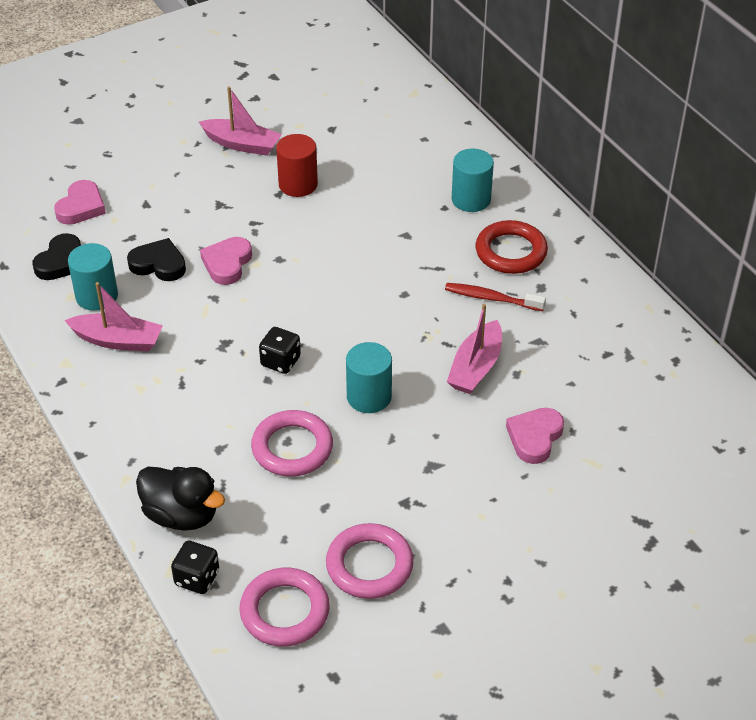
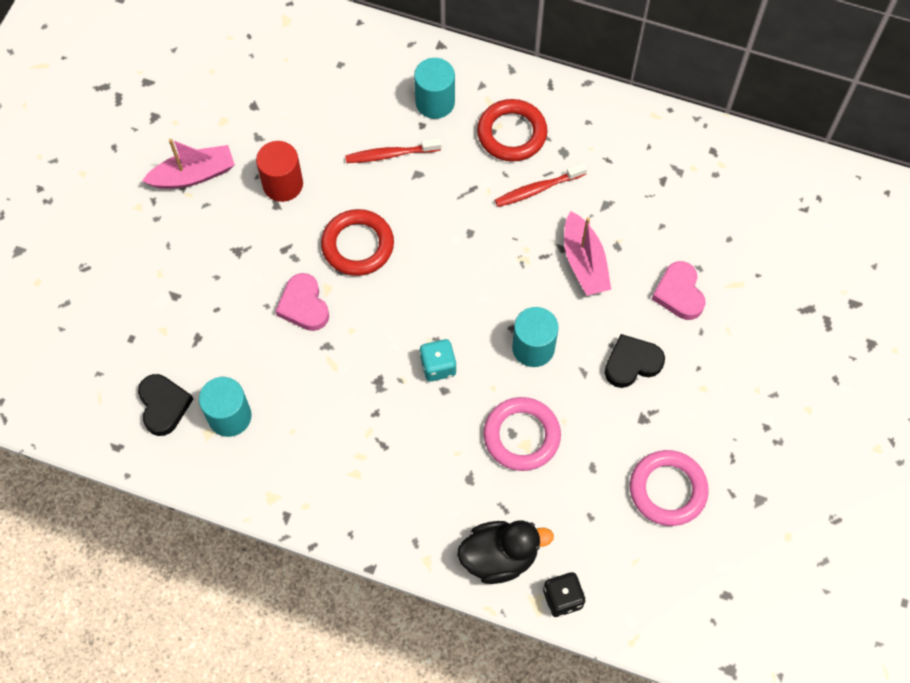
camera: 40 degrees left, 20 degrees up
pink heart [54,180,106,225] -> none
pink boat [64,282,163,352] -> none
black heart [127,238,186,281] -> black heart moved to [605,334,665,388]
pink ring [239,568,330,647] -> none
black dice [259,327,301,374] -> turquoise dice [419,339,457,382]
none -> red ring [321,209,394,276]
none -> red toothbrush [345,138,441,163]

